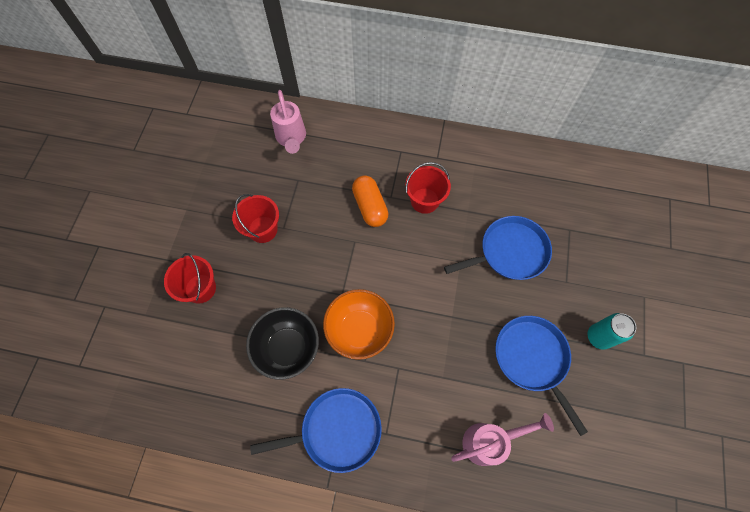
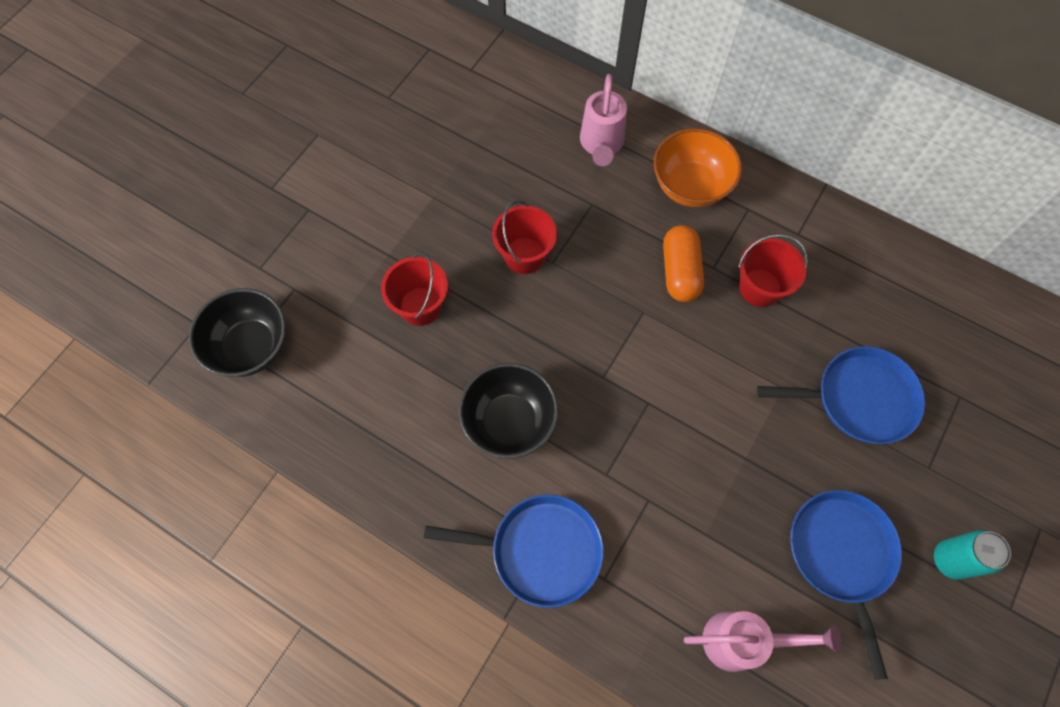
camera: 20 degrees right, 0 degrees up
orange bowl [323,289,395,360] -> orange bowl moved to [654,128,742,207]
none -> black bowl [189,288,286,377]

